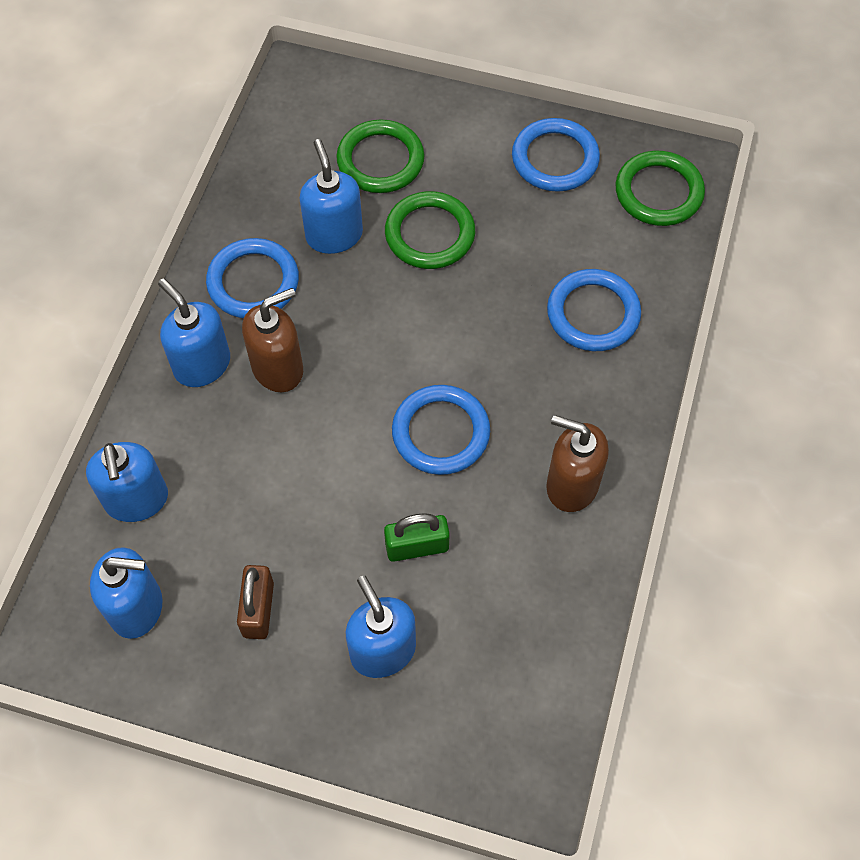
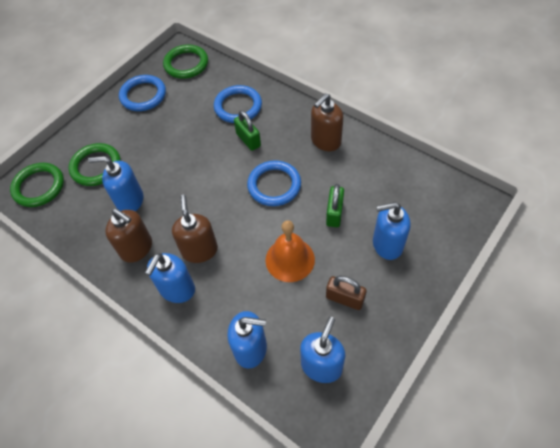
camera: 65 degrees left, 5 degrees down
blue soap dispenser [158,278,230,387] -> blue soap dispenser turned 45 degrees counterclockwise [145,253,195,303]
blue ring [206,238,299,318] -> brown soap dispenser [105,209,152,263]
green ring [385,191,475,269] -> green ring moved to [10,163,64,207]
none -> green padlock [234,110,261,151]
none -> orange bell [265,220,315,282]

